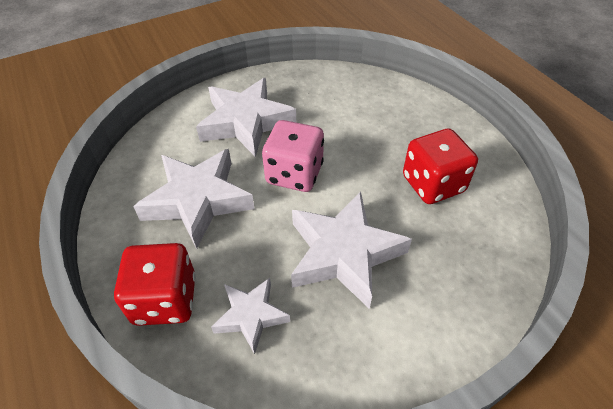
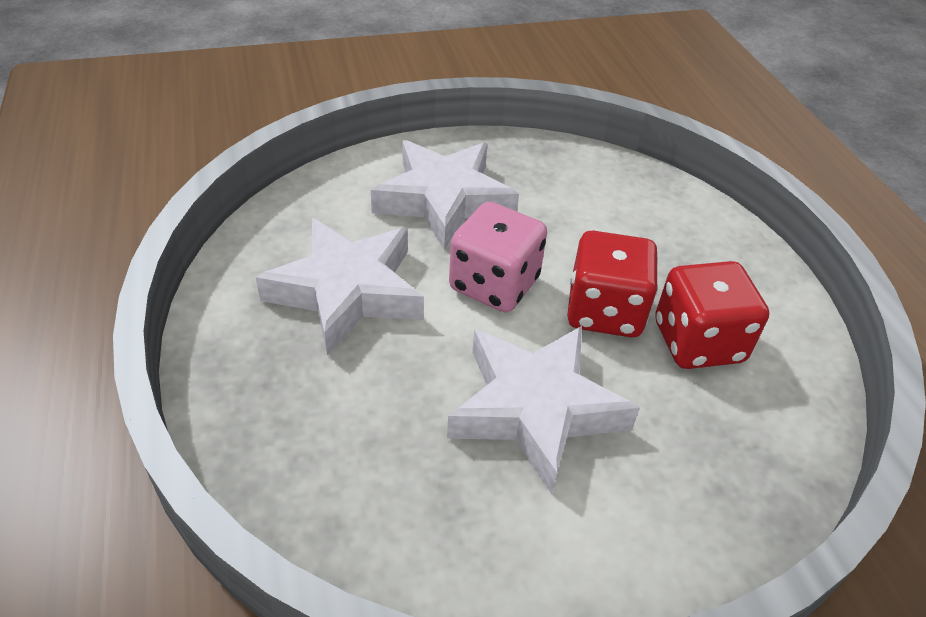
camera: 10 degrees right, 5 degrees down
red dice [114,243,196,326] -> red dice moved to [567,231,658,337]
white star [211,278,290,354] -> none

